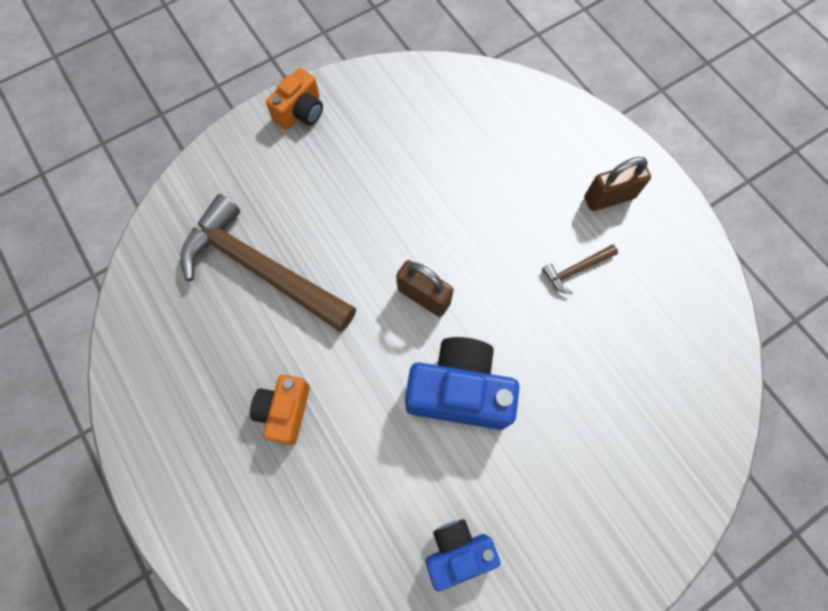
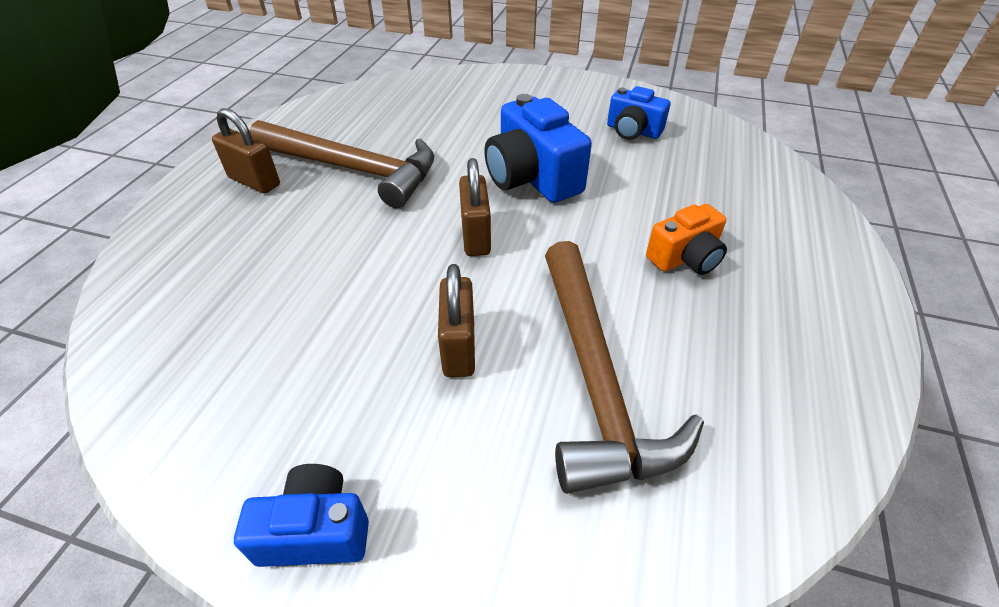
camera: 130 degrees left, 25 degrees down
orange camera [266,68,323,130] -> blue camera [234,464,369,567]
brown hammer [542,245,618,294] -> brown hammer [249,120,434,208], size x2.45
none -> brown padlock [438,264,475,377]

